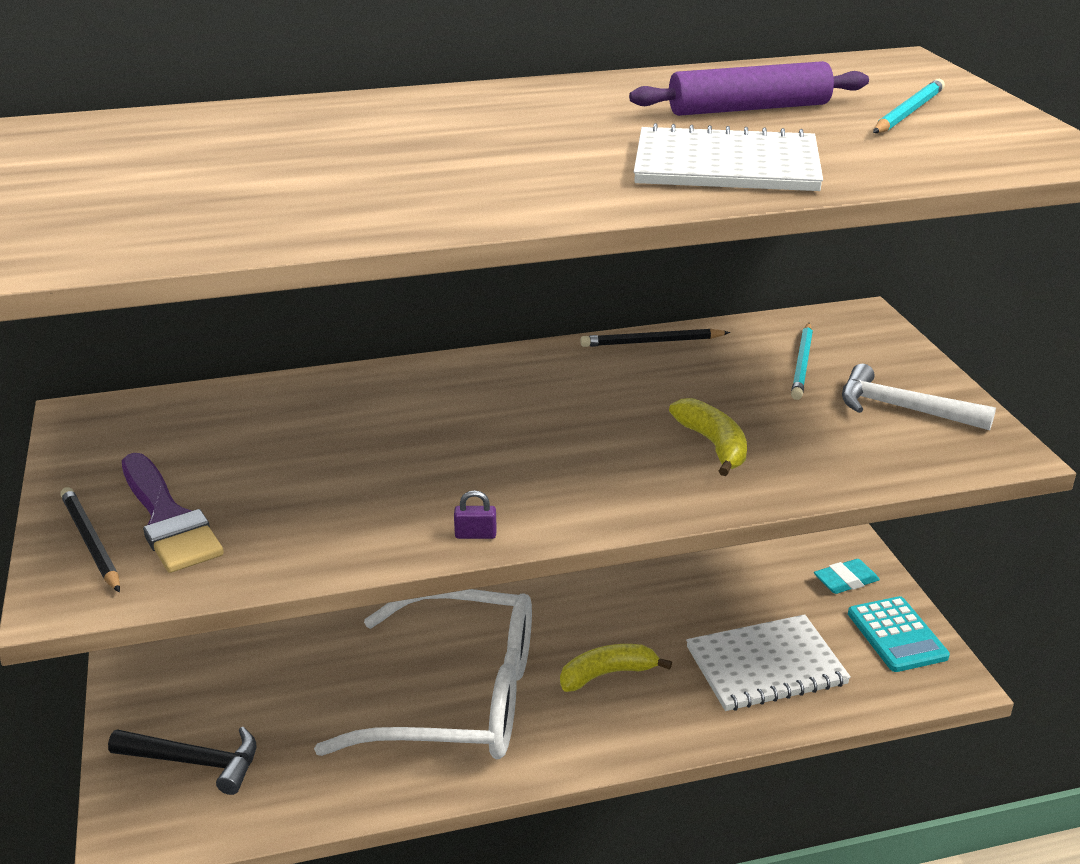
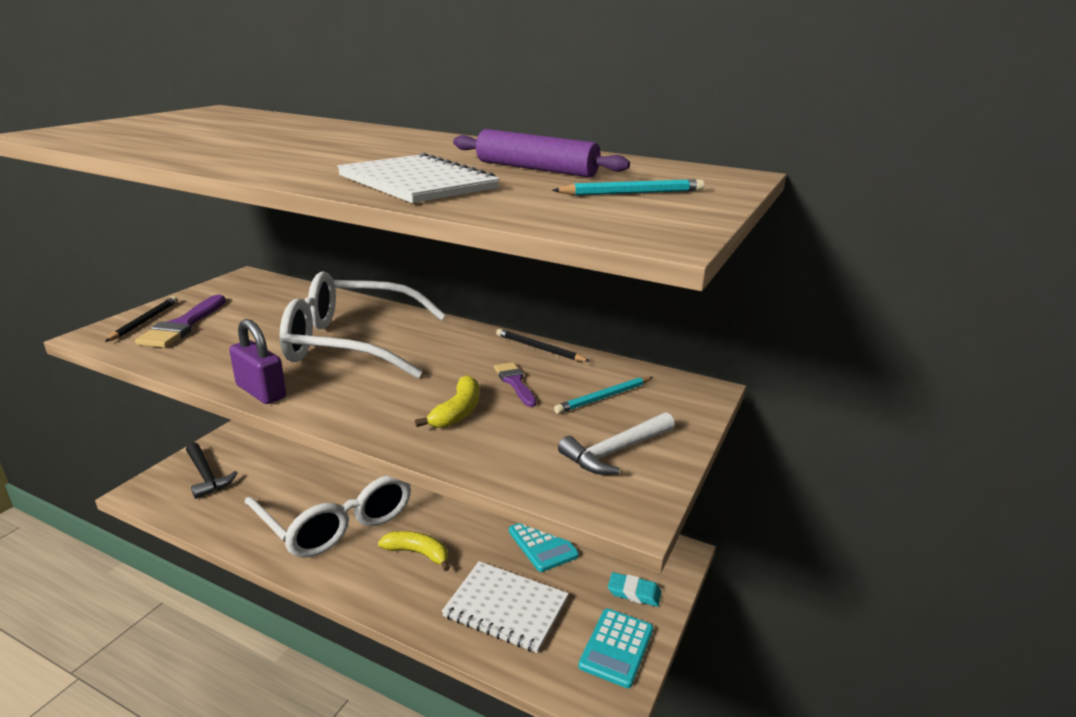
camera: 40 degrees right, 5 degrees down
purple padlock [454,490,497,539] -> purple padlock [229,319,286,404], size x2.23
white hammer [842,364,996,430] -> white hammer turned 105 degrees counterclockwise [558,412,675,475]
none -> white glasses [280,272,446,378]
none -> purple brush [494,362,536,407]
none -> turquoise calculator [509,523,579,572]

